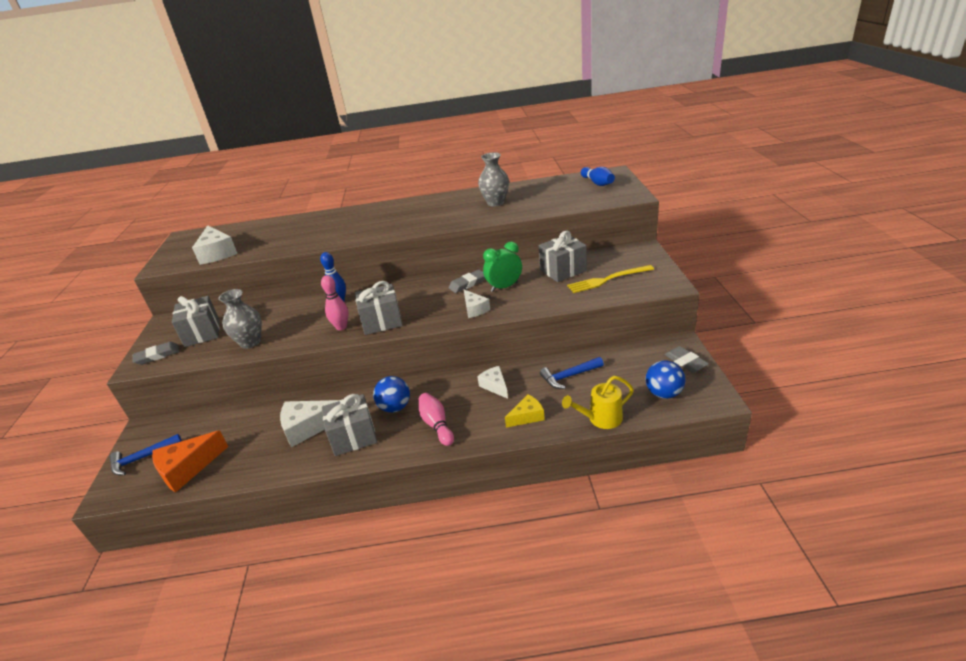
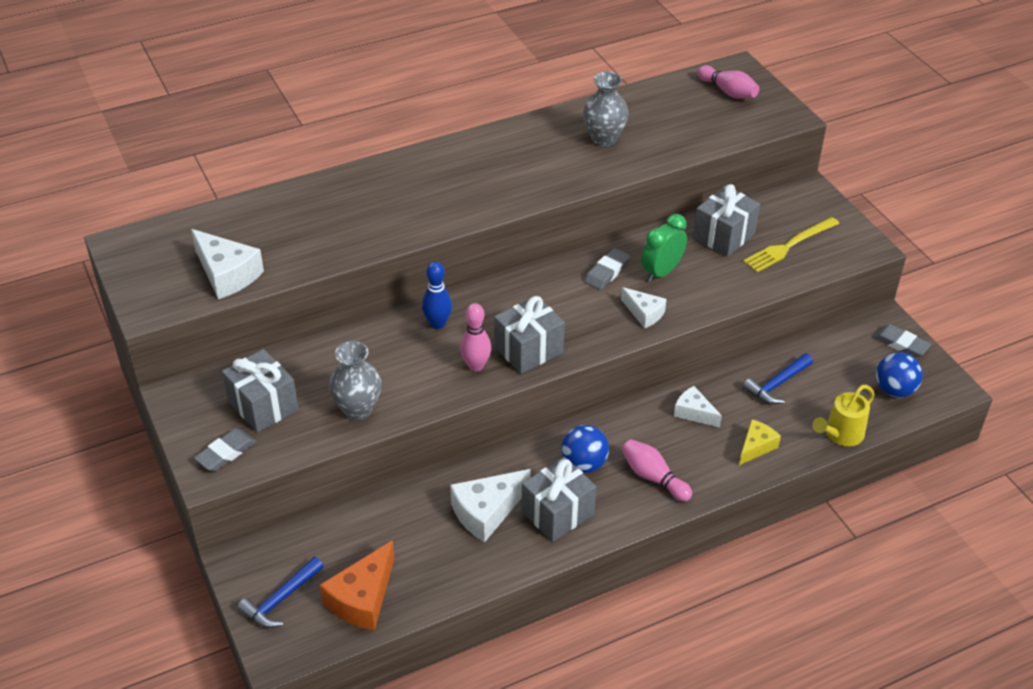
camera: 25 degrees left, 10 degrees up
blue bowling pin [581,167,615,186] -> pink bowling pin [697,65,759,99]

